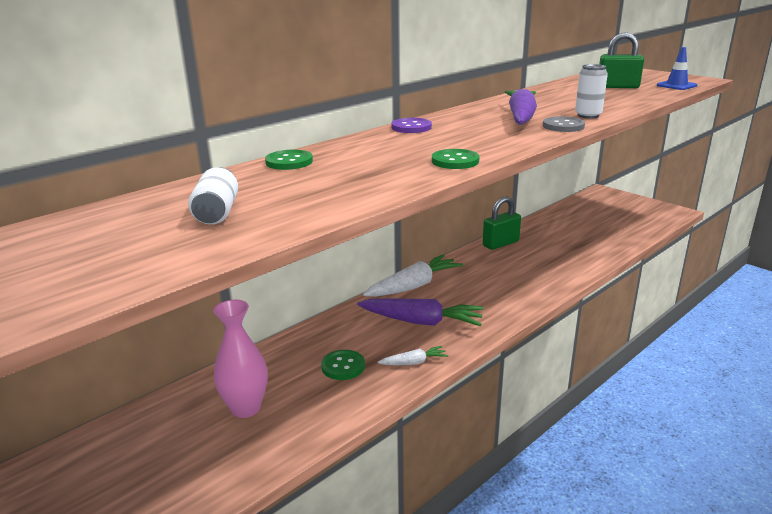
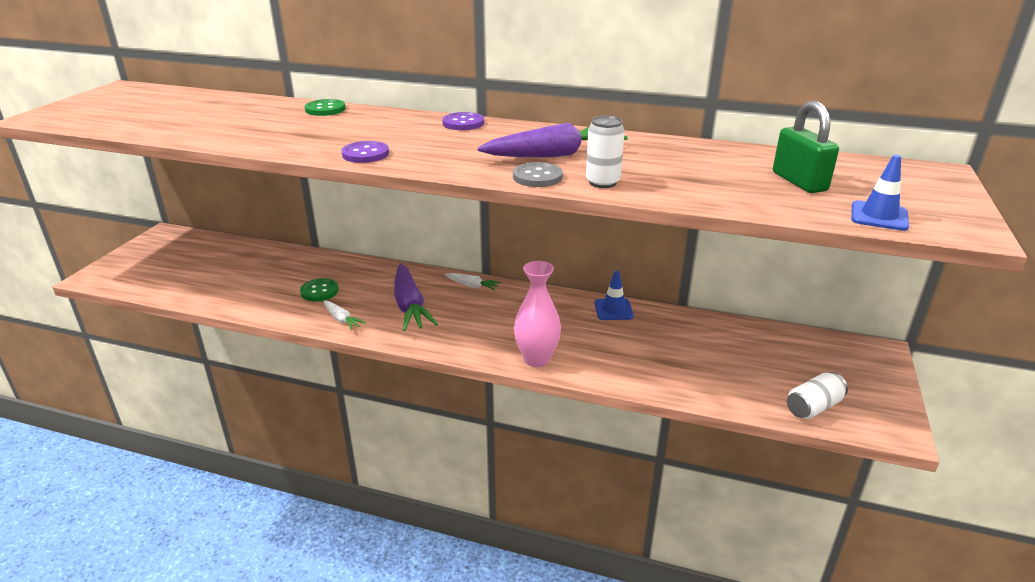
camera: 60 degrees right, 5 degrees up
white can [188,167,238,224] -> white can moved to [787,372,848,419]
pink vase [213,300,268,418] -> pink vase moved to [514,261,561,367]
white carrot [363,254,463,297] -> white carrot [445,273,501,291], size x0.50
green button [432,149,480,169] -> purple button [341,141,389,163]
green padlock [483,197,521,250] -> blue traffic cone [594,271,634,320]

